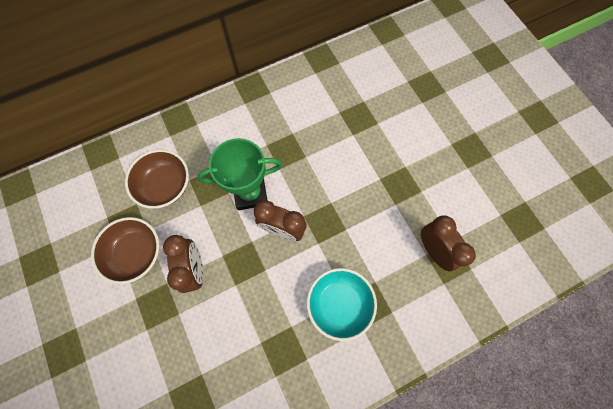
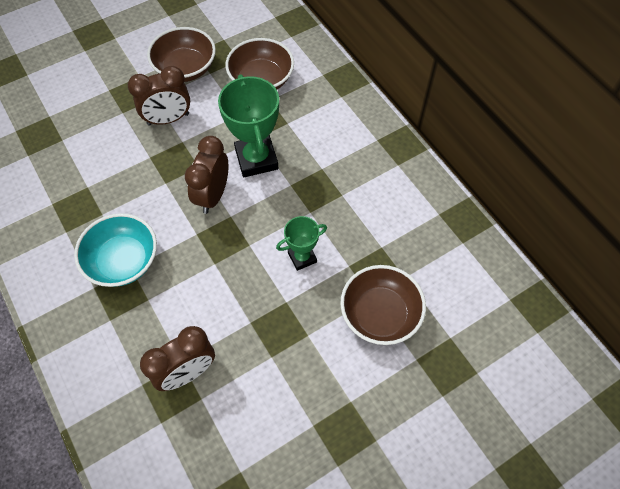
camera: 85 degrees right, 10 degrees down
none -> green trophy [276,216,327,271]
none -> brown bowl [340,265,426,345]

